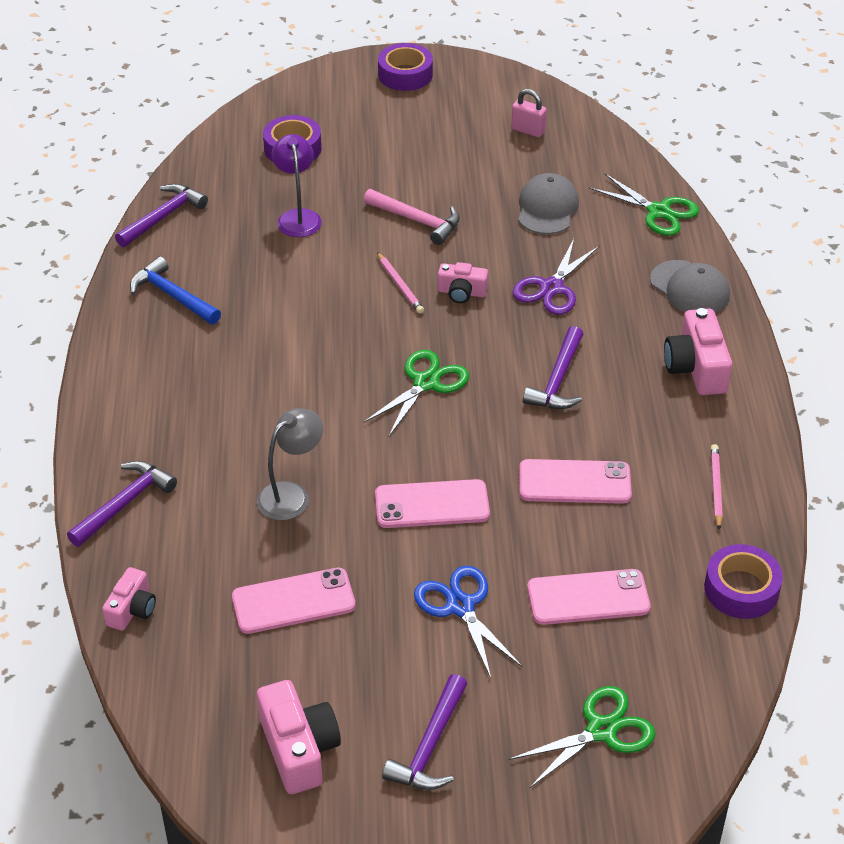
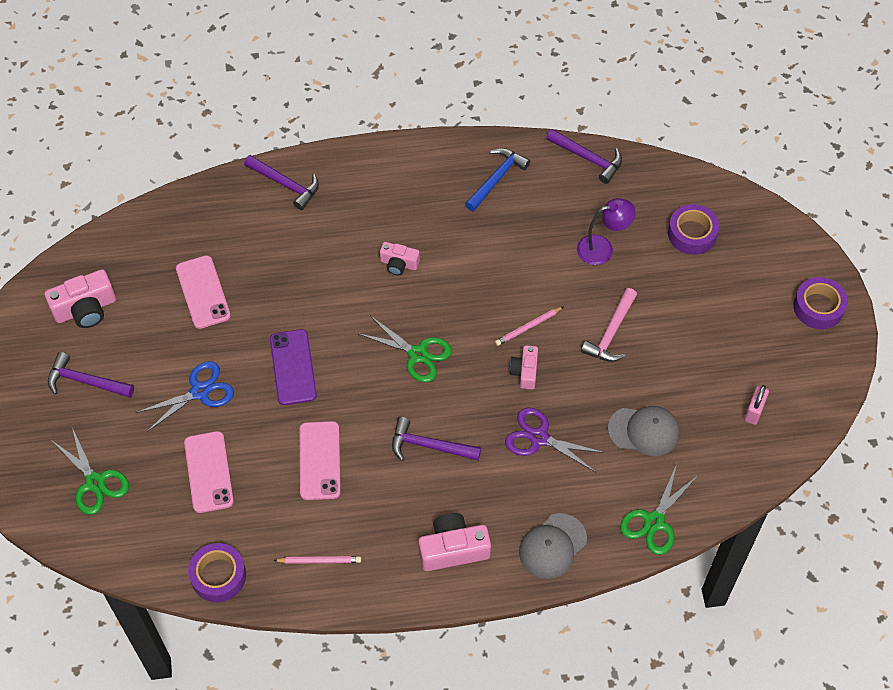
camera: 85 degrees right, 15 degrees up
pink camera [102,567,156,631] -> pink camera moved to [380,242,420,275]
grey lamp [257,408,323,521] -> none
pink phone [375,479,490,528] -> purple phone [270,329,317,405]

